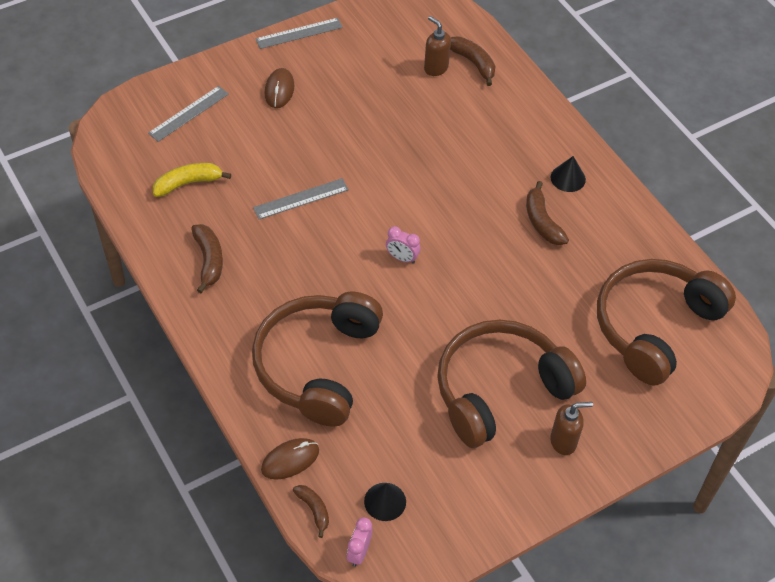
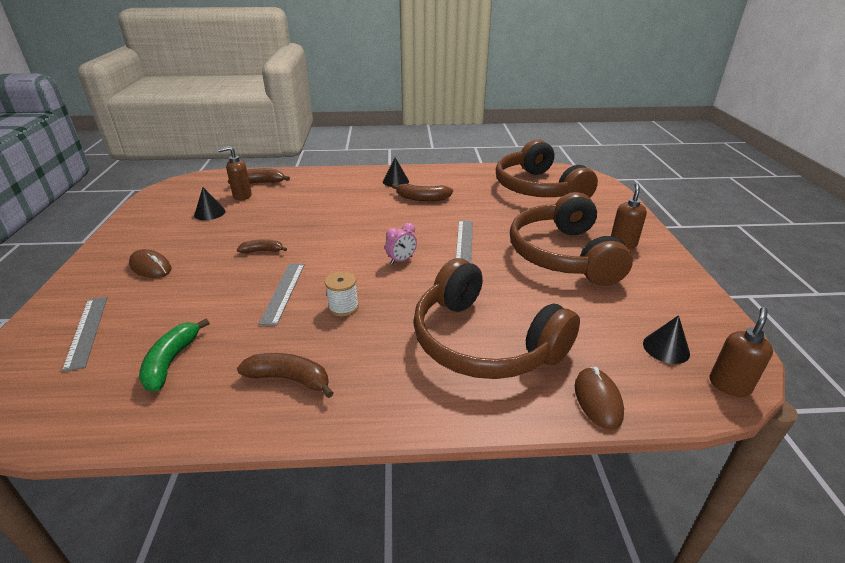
camera: 60 degrees left, 20 degrees down
yellow banana [153,163,231,197] -> green banana [139,319,209,391]
grey ruler [256,18,343,49] -> grey ruler moved to [456,220,473,263]
brown banana [293,485,329,538] -> brown banana moved to [237,239,287,253]
pink clock [347,518,372,567] -> brown soap dispenser [710,307,773,397]
none -> black cone [194,187,226,220]
none -> white spool [325,271,359,316]

